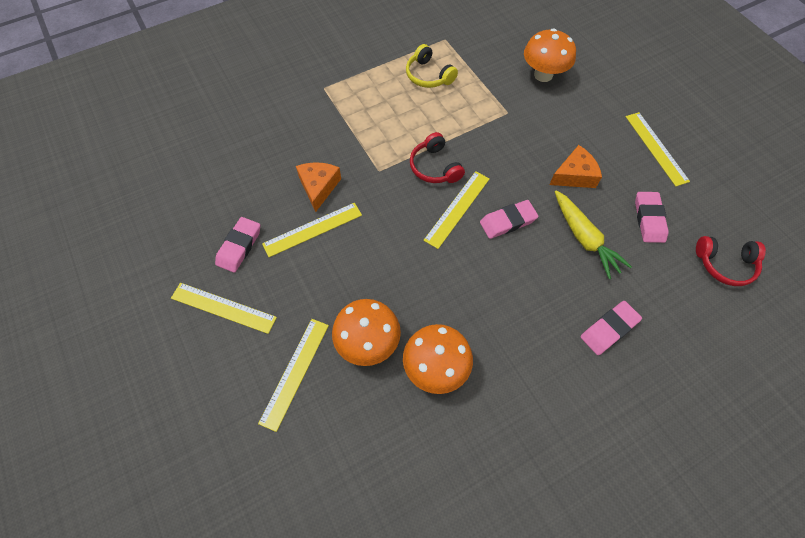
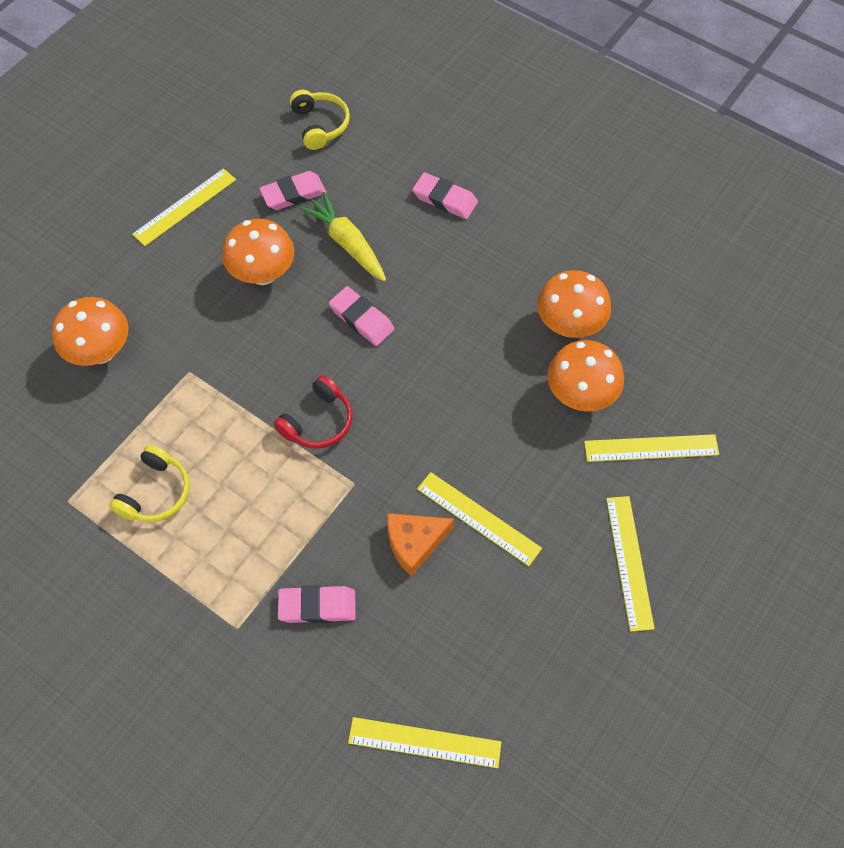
camera: 115 degrees left, 0 degrees up
pink eraser [215,217,260,273] -> pink eraser moved to [278,586,356,623]
yellow ruler [423,171,490,249] -> yellow ruler moved to [348,717,501,768]
orange cheese [549,145,602,188] -> orange mushroom [222,219,294,285]
yellow carrot [555,190,632,279] -> yellow carrot turned 75 degrees counterclockwise [299,192,386,282]
red headphones [696,236,766,286] -> yellow headphones [290,90,350,150]

